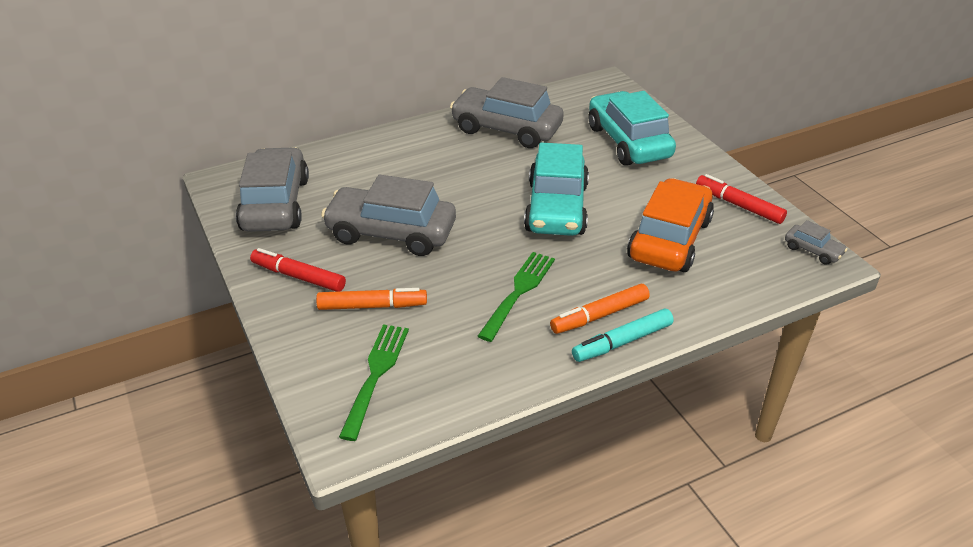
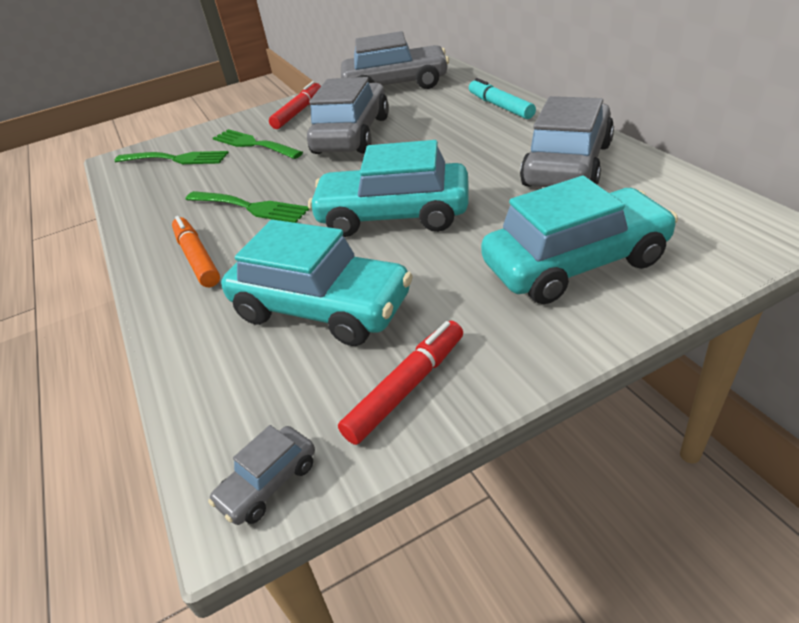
camera: 95 degrees right, 0 degrees up
orange marker [316,288,427,310] -> green fork [213,129,303,159]
turquoise marker [572,308,674,362] -> turquoise marker moved to [469,78,536,119]
orange car [627,178,714,272] -> turquoise car [221,220,413,346]

